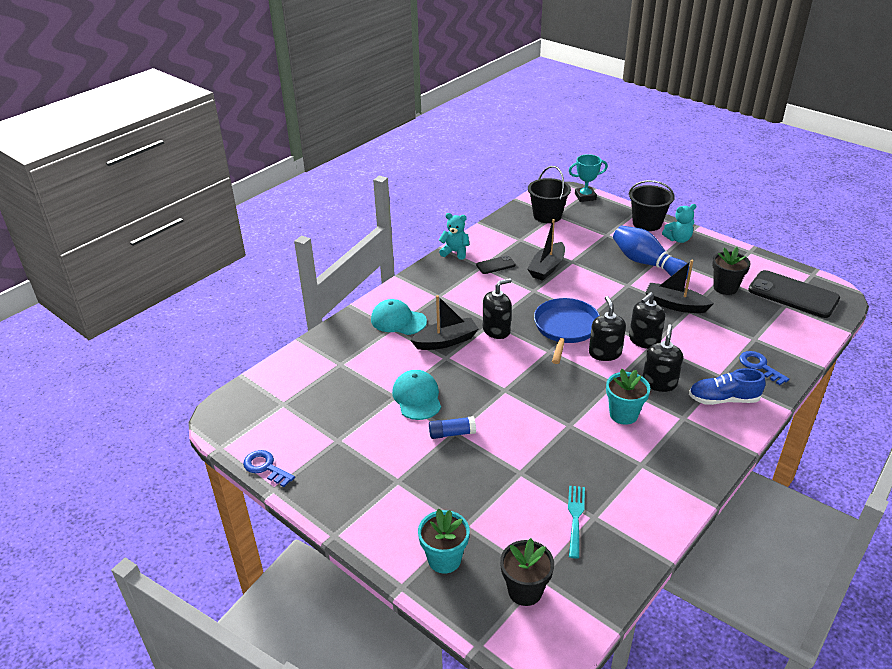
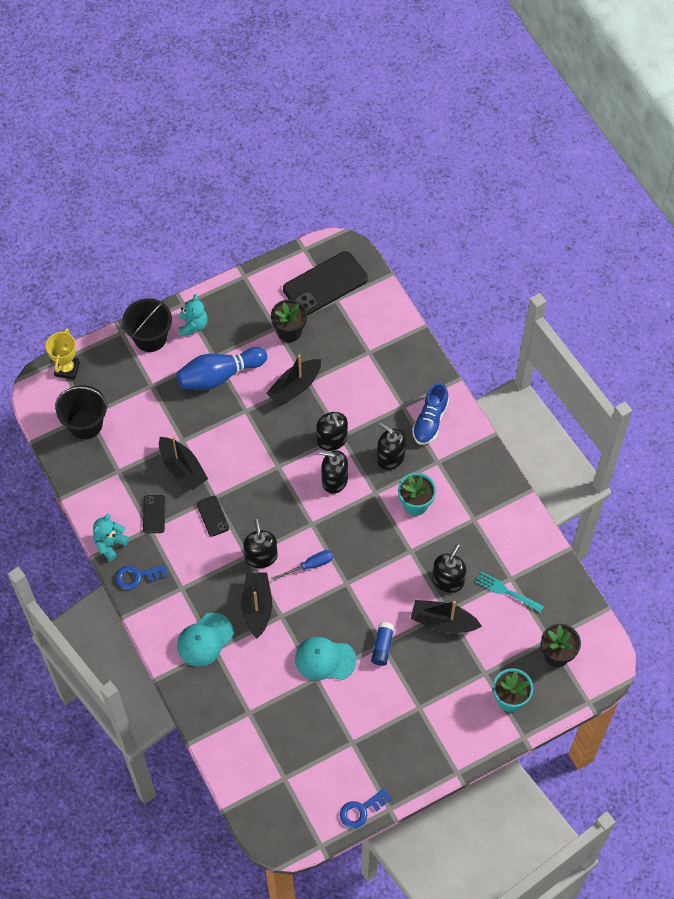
camera: 70 degrees left, 25 degrees up
blue pan [534,298,600,364] -> none
turquoise trophy [569,154,608,202] -> yellow trophy [46,328,80,380]
blue key [739,351,789,385] -> blue key moved to [115,565,167,590]
none -> black phone [197,496,229,537]
none -> blue screwdriver [271,550,333,581]
none -> black boat [410,600,482,633]
none -> black soap dispenser [432,544,466,593]

